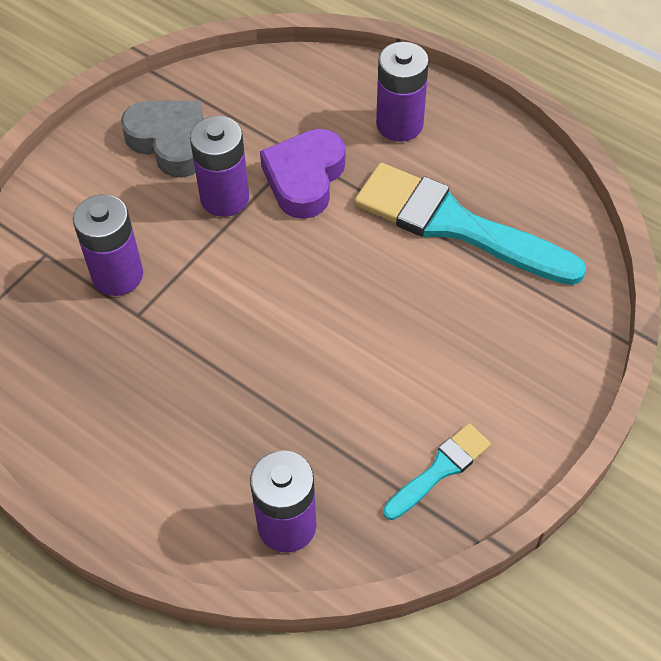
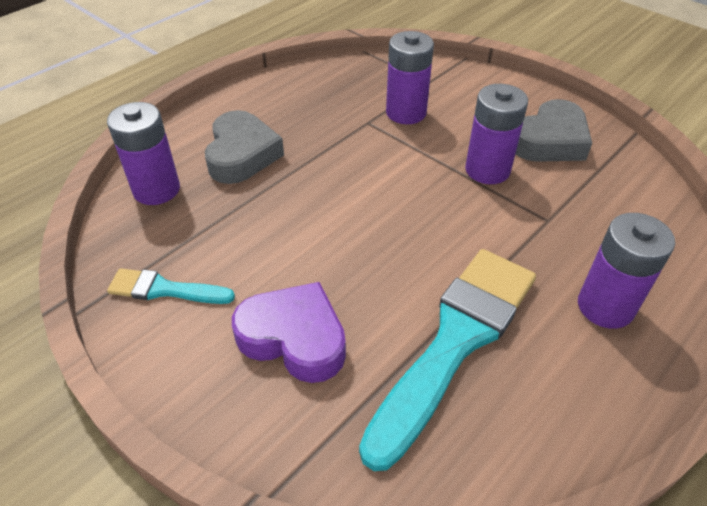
camera: 95 degrees right, 10 degrees down
purple heart [260,129,345,219] -> purple heart moved to [232,282,346,383]
turquoise brush [383,423,491,520] -> turquoise brush turned 135 degrees clockwise [107,268,235,304]
none -> grey heart [205,110,284,184]

